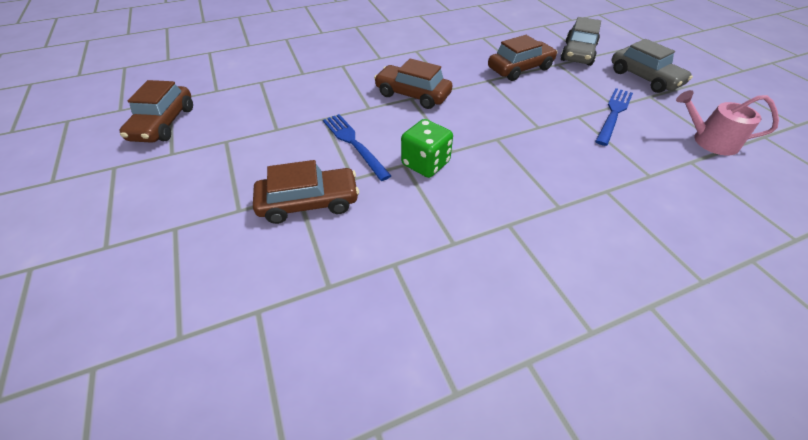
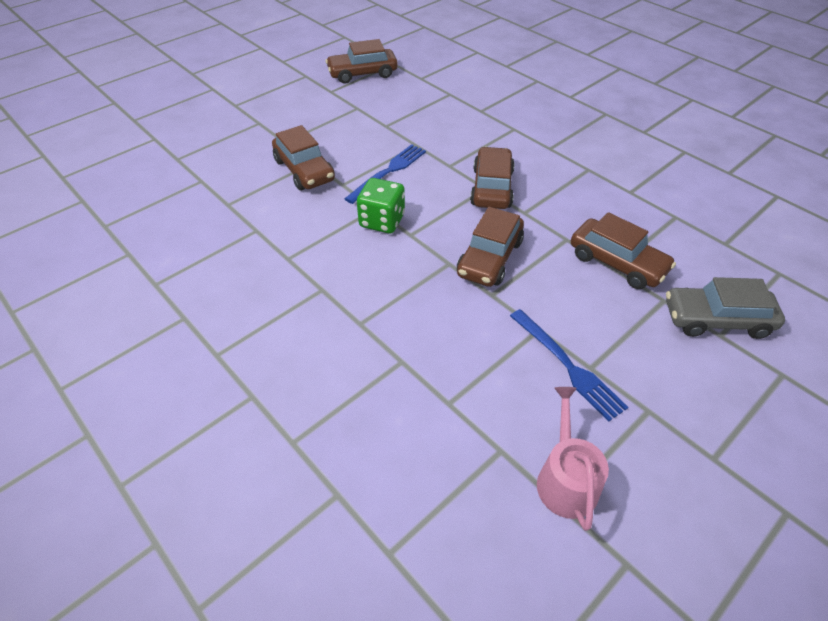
camera: 70 degrees right, 0 degrees up
blue fork [595,88,633,146] -> blue fork turned 45 degrees clockwise [510,309,628,422]
grey car [611,39,693,93] -> none
none -> brown car [457,207,524,287]

